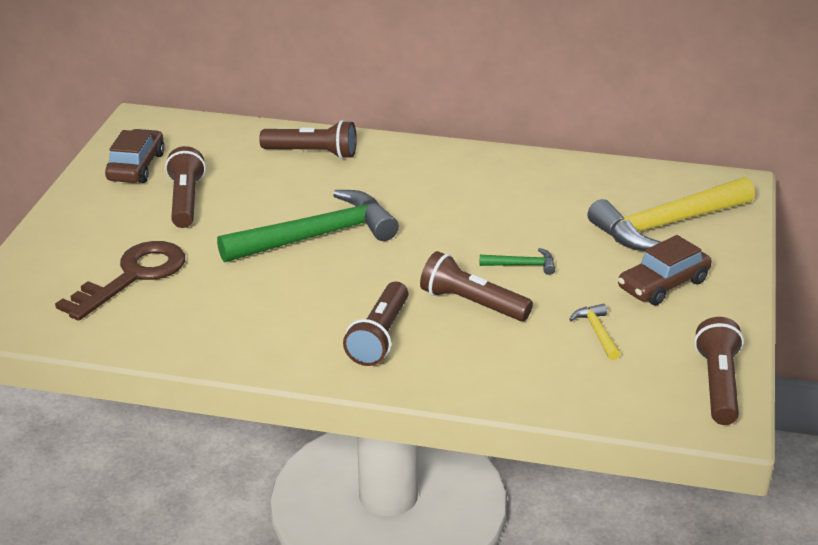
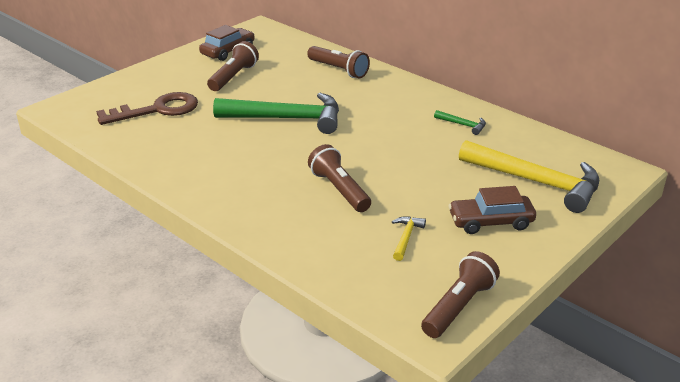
camera: 30 degrees right, 0 degrees up
brown flashlight [343,282,408,366] -> none
green hammer [480,248,555,275] -> green hammer moved to [434,110,486,135]
yellow hammer [587,177,755,251] -> yellow hammer turned 150 degrees counterclockwise [459,140,599,213]

